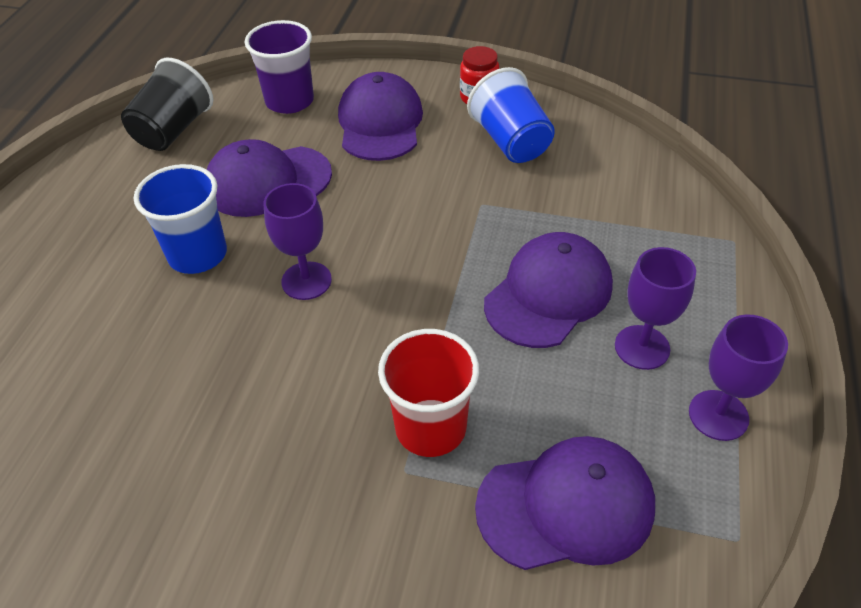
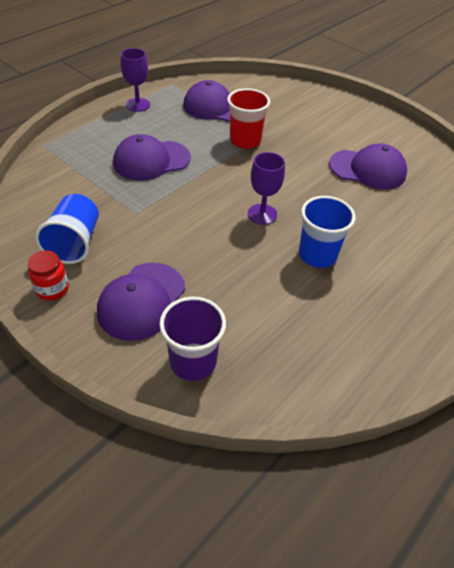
camera: 155 degrees left, 0 degrees up
black cup [121,58,213,151] -> none
purple cap [207,139,332,217] -> purple cap moved to [329,143,407,189]
purple goblet [615,247,696,370] -> none

